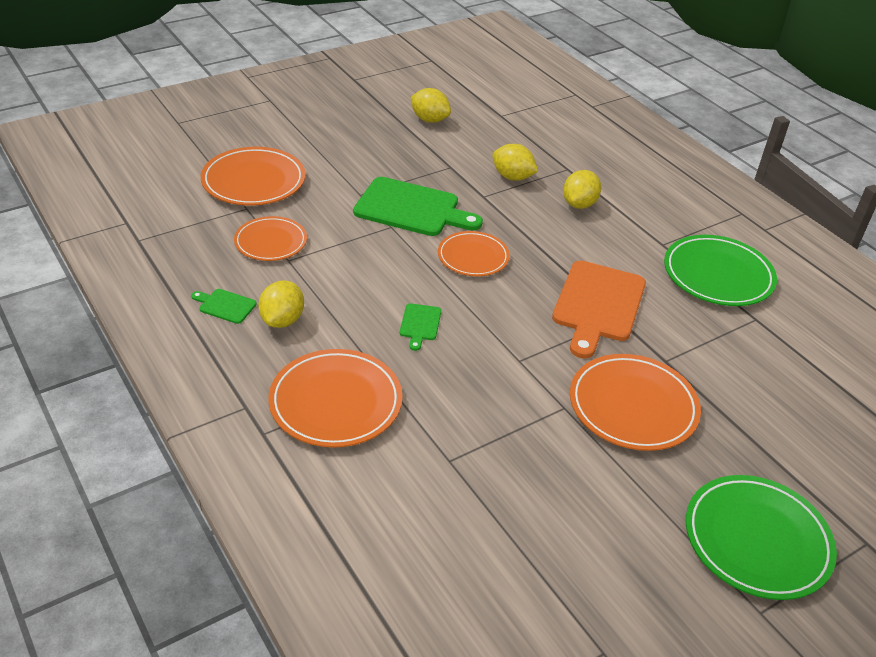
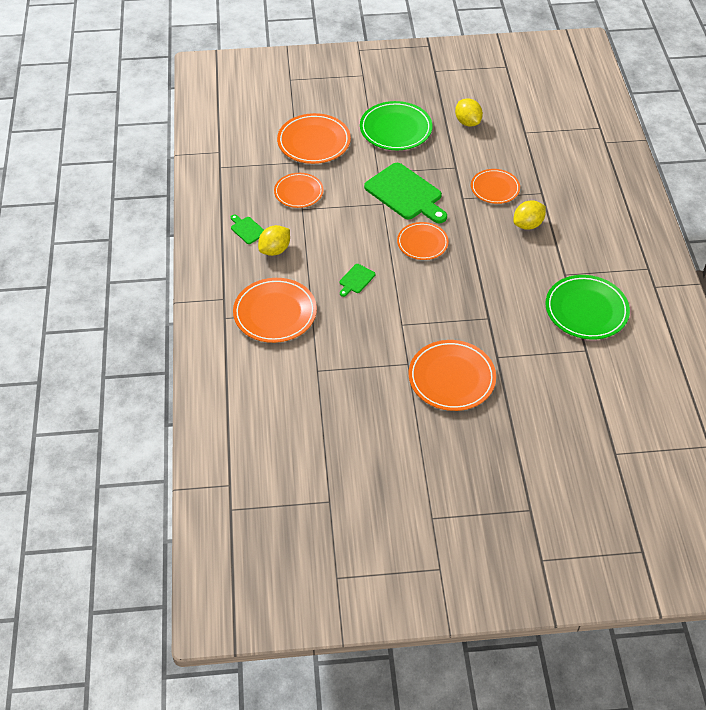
camera: 30 degrees right, 10 degrees up
yellow lemon [492,144,538,181] -> orange plate [471,169,520,204]
orange cutting board [552,261,646,358] -> none
green plate [686,475,837,600] -> green plate moved to [360,101,432,150]

